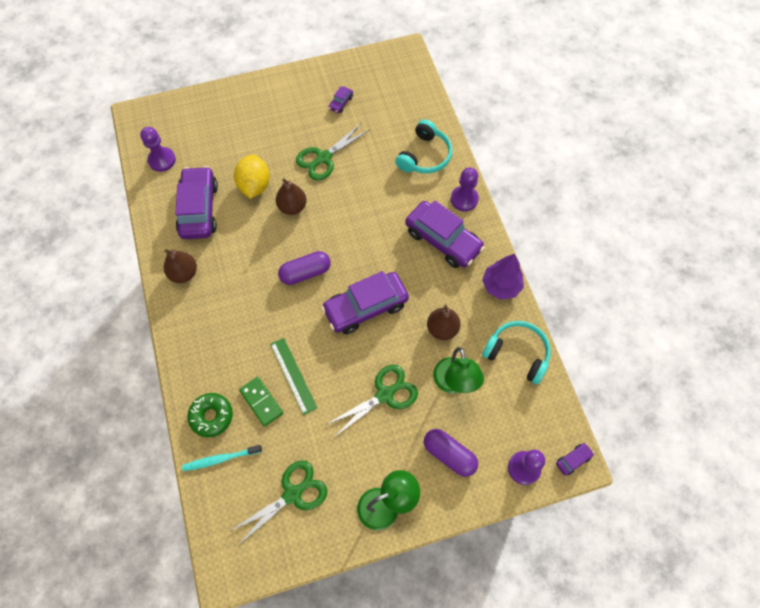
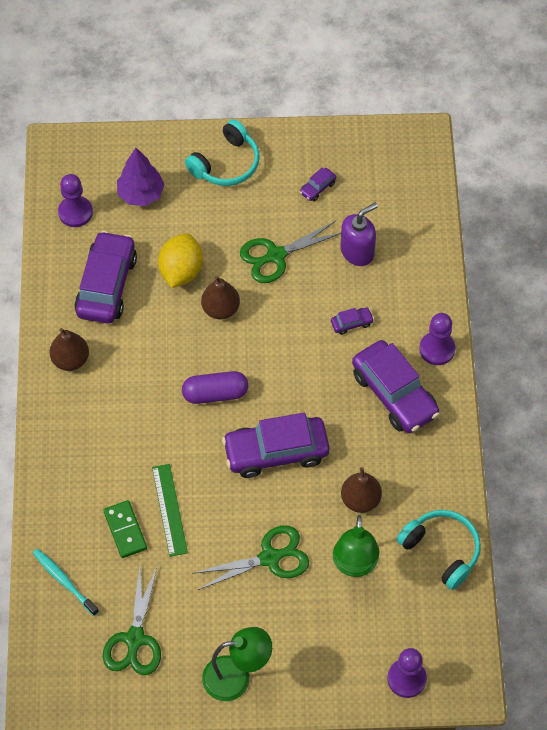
camera: 15 degrees right, 5 degrees down
turquoise toothbrush [182,445,262,471] -> turquoise toothbrush turned 45 degrees clockwise [33,549,99,616]
green donut [187,393,233,437] -> none
green scissors [229,460,328,544] -> green scissors turned 120 degrees clockwise [103,565,161,675]
turquoise headphones [395,119,452,174] -> turquoise headphones moved to [185,119,260,186]
purple capsule [424,429,478,477] -> none
purple tree [482,254,524,300] -> purple tree moved to [117,148,165,206]
purple car [556,443,594,476] -> purple car moved to [331,307,374,335]
none -> purple soap dispenser [340,203,378,266]

